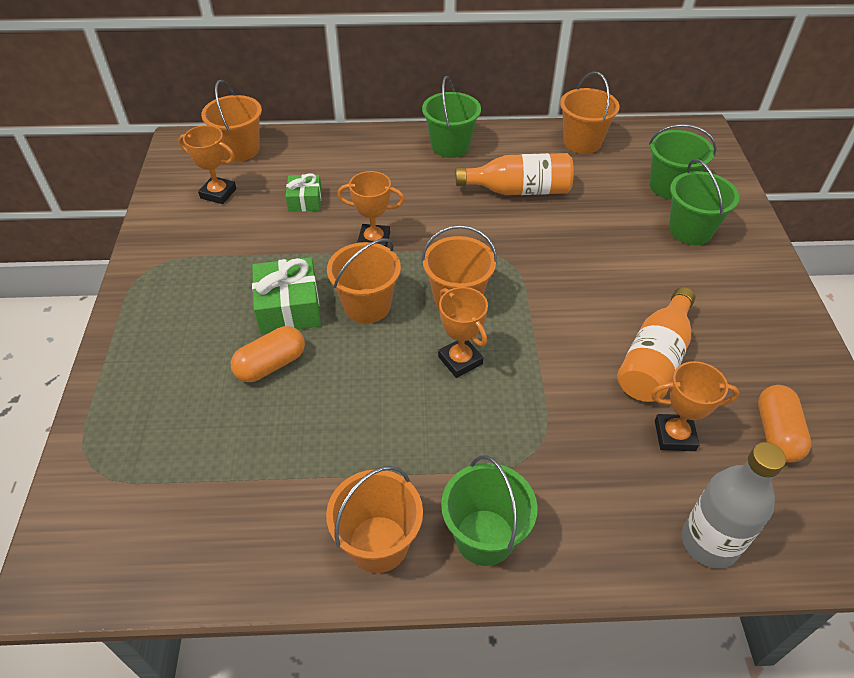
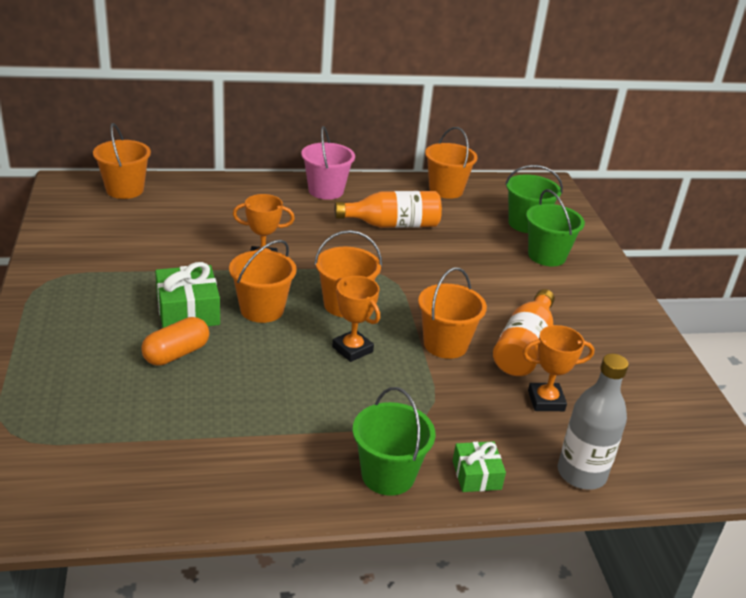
camera: 10 degrees left, 15 degrees down
orange trophy [178,125,236,204] -> none
green gift [285,173,322,212] -> green gift moved to [453,441,506,492]
orange bucket [326,466,423,573] -> orange bucket moved to [418,267,487,359]
green bucket [422,76,481,158] -> pink bucket [301,126,355,200]
orange capsule [758,385,811,462] -> none

